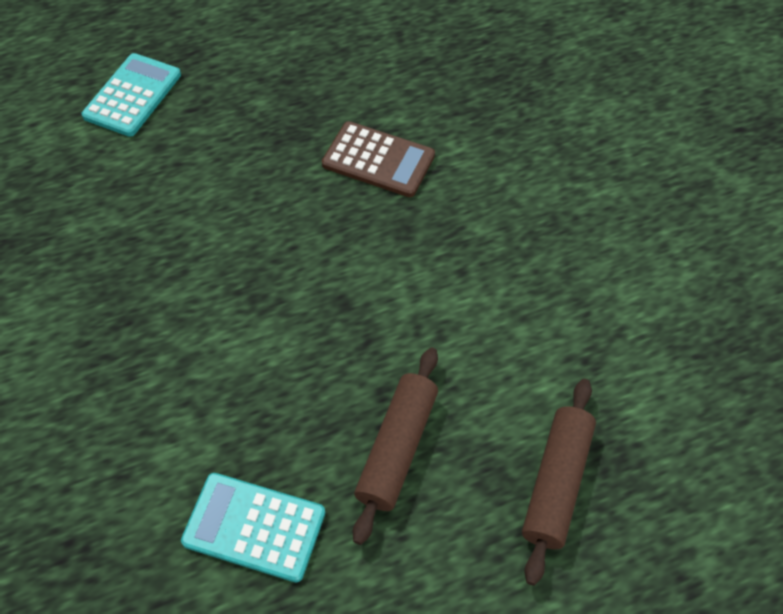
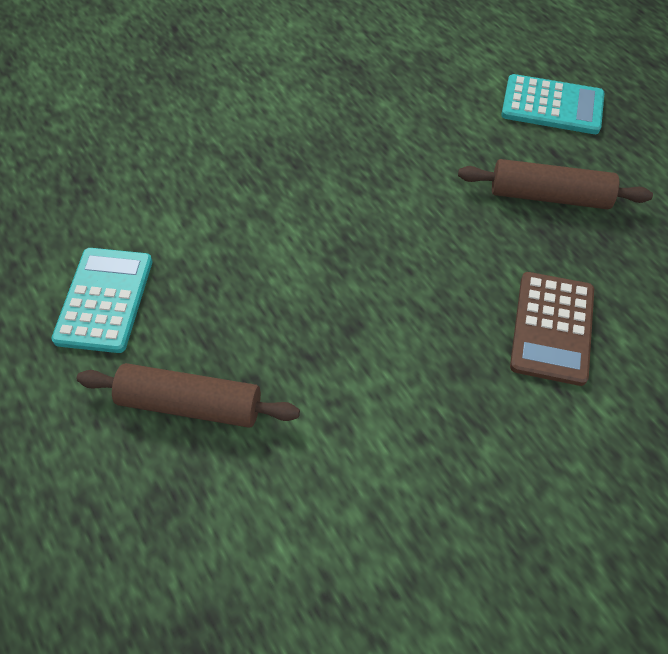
camera: 80 degrees right, 0 degrees up
brown rolling pin [522,379,596,585] -> brown rolling pin moved to [458,159,653,209]

